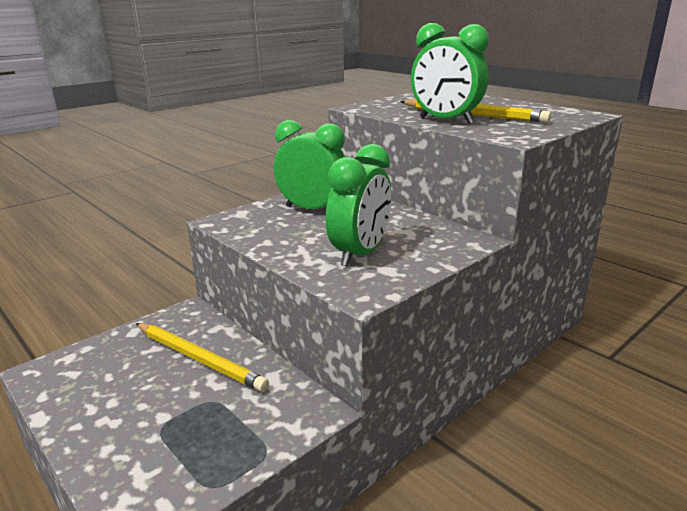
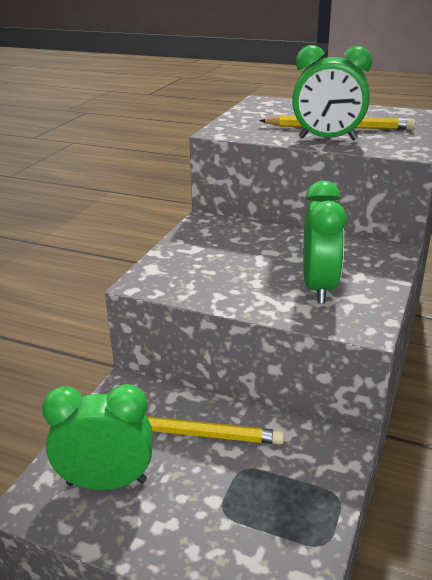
camera: 25 degrees left, 5 degrees up
green clock [274,120,345,209] -> green clock moved to [42,384,153,490]

